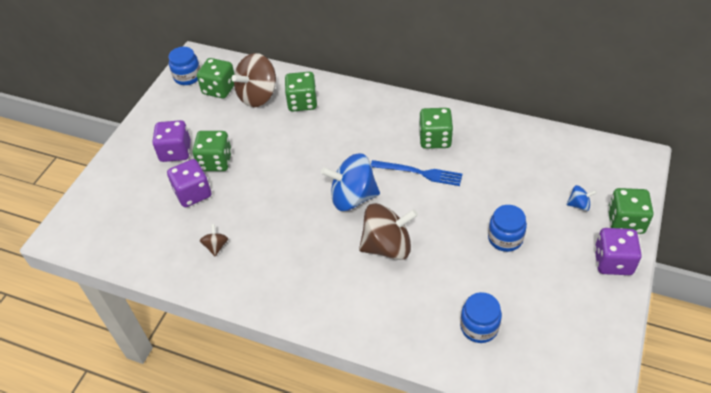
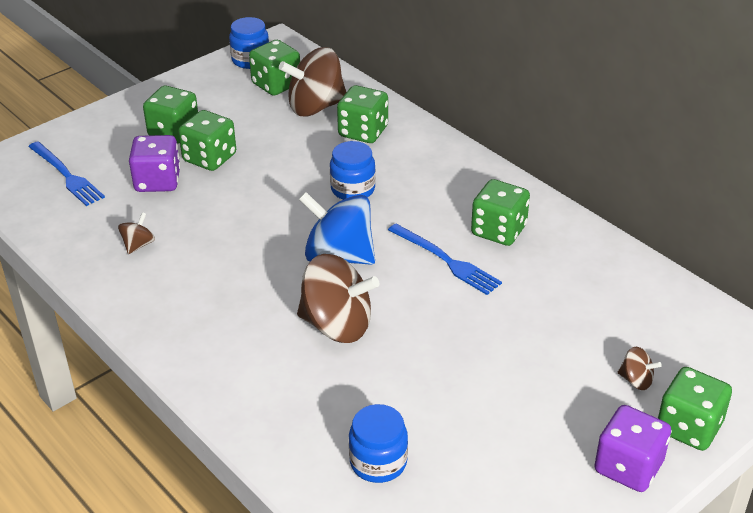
camera: 25 degrees right, 10 degrees down
purple dice [152,120,191,162] -> green dice [143,86,198,143]
blue jar [488,205,527,252] -> blue jar moved to [330,141,376,200]
blue spinning top [567,185,597,211] -> brown spinning top [618,347,662,390]
none -> blue fork [28,142,105,206]

